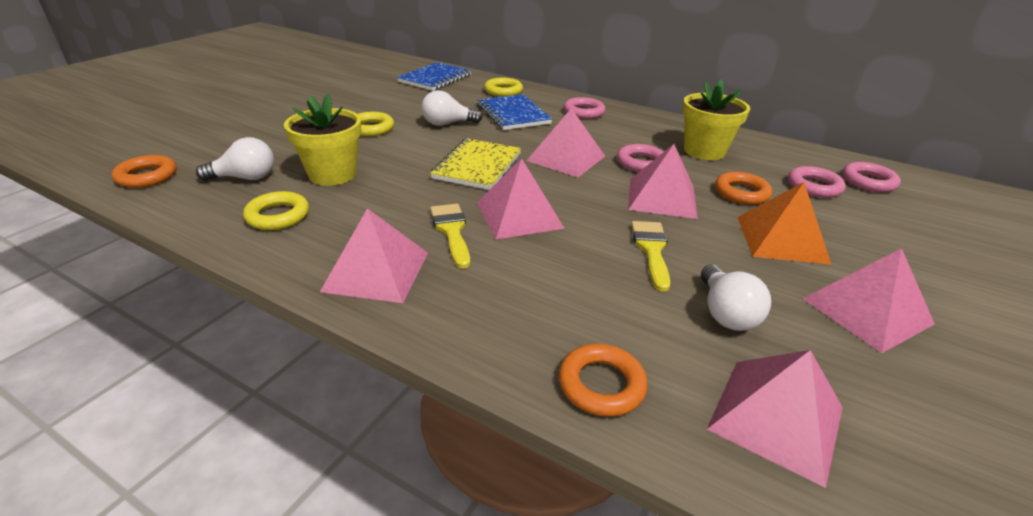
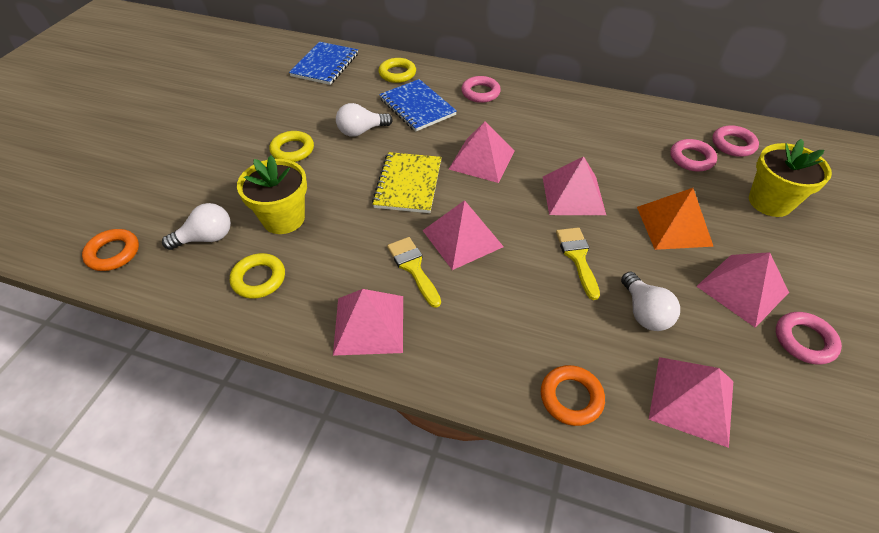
camera: 10 degrees left, 15 degrees up
pink ring [617,144,663,172] -> pink ring moved to [776,312,842,365]
yellow flower pot [682,80,750,160] -> yellow flower pot moved to [749,139,832,217]
orange ring [715,172,772,205] -> none

